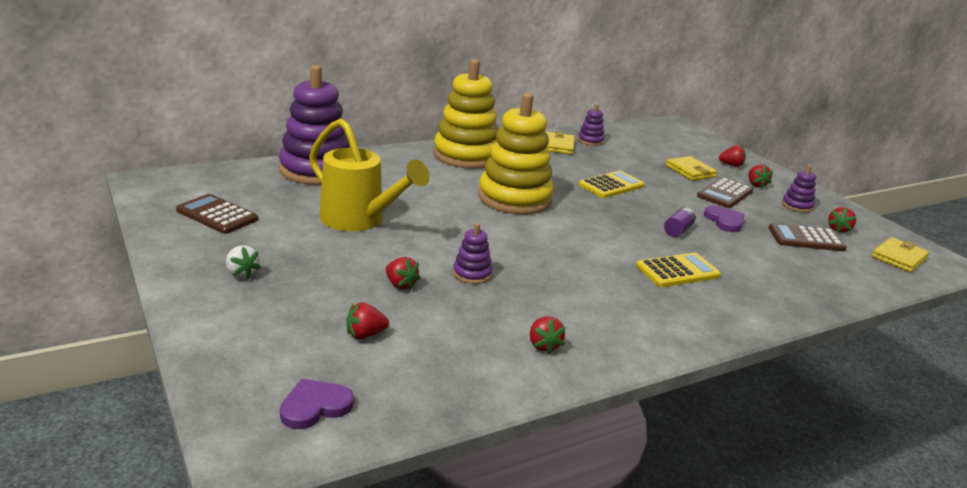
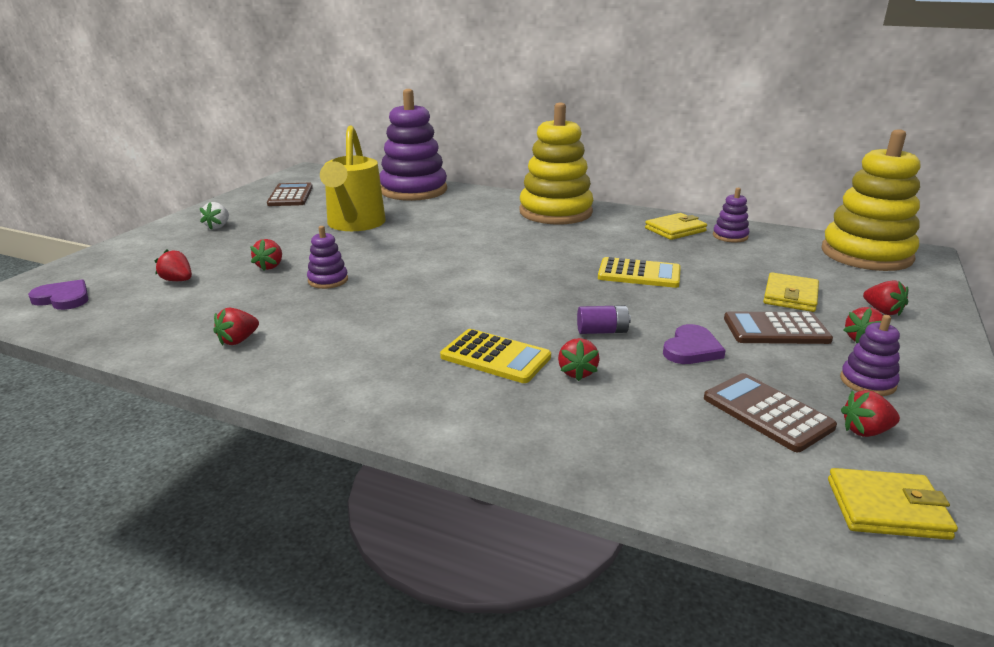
camera: 55 degrees right, 0 degrees up
yellow stacking toy [478,93,554,215] -> yellow stacking toy moved to [822,129,920,271]
none -> red strawberry [558,338,600,381]

